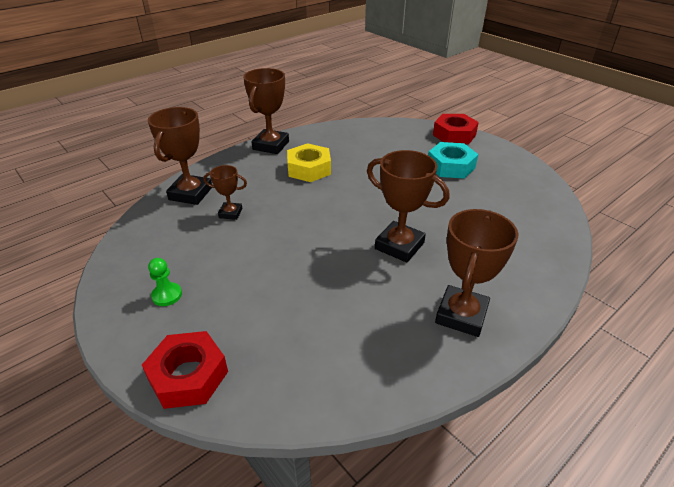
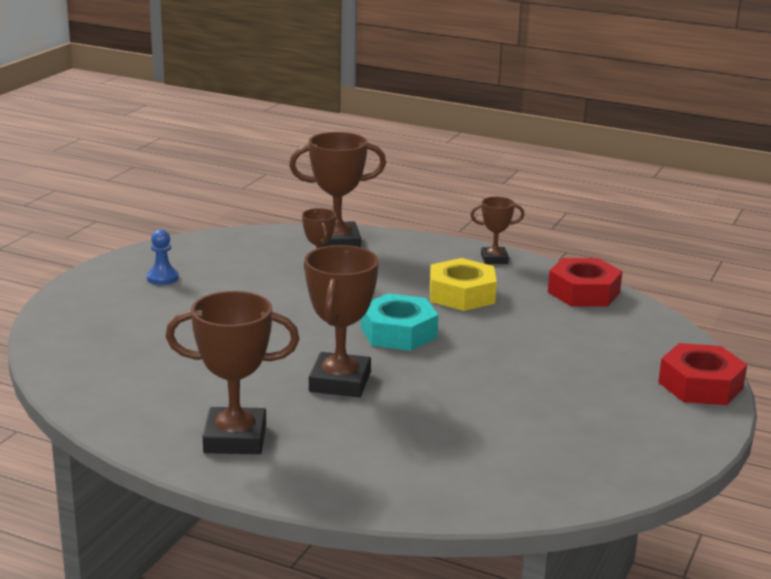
camera: 65 degrees right, 15 degrees down
red nut [142,331,228,409] -> red nut moved to [548,258,623,307]
green pawn [148,258,182,306] -> blue pawn [147,229,179,285]
brown trophy [243,68,289,154] -> brown trophy [470,197,524,264], size x0.56
turquoise nut [428,142,478,179] -> turquoise nut moved to [361,293,438,351]

